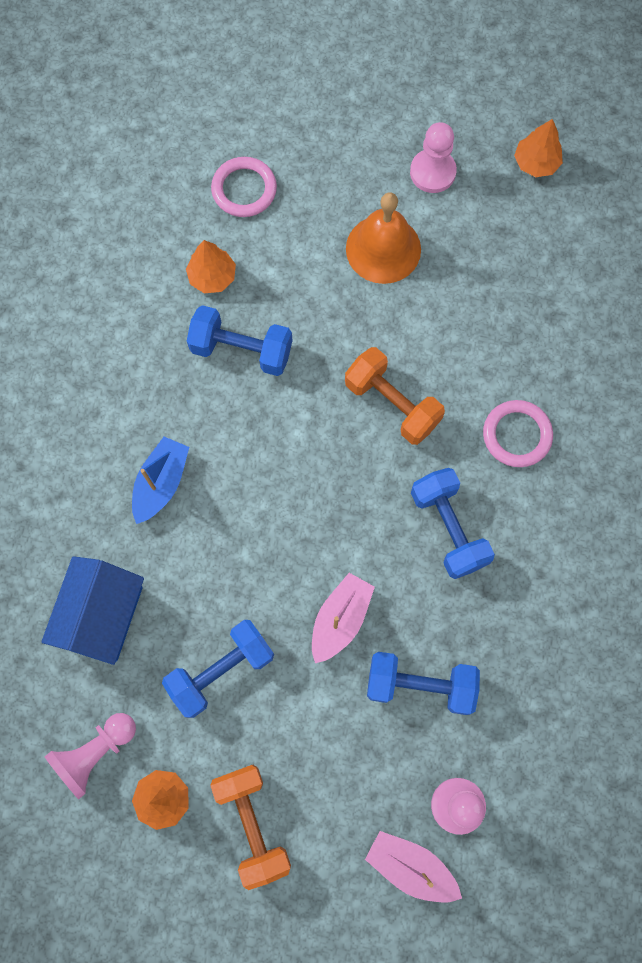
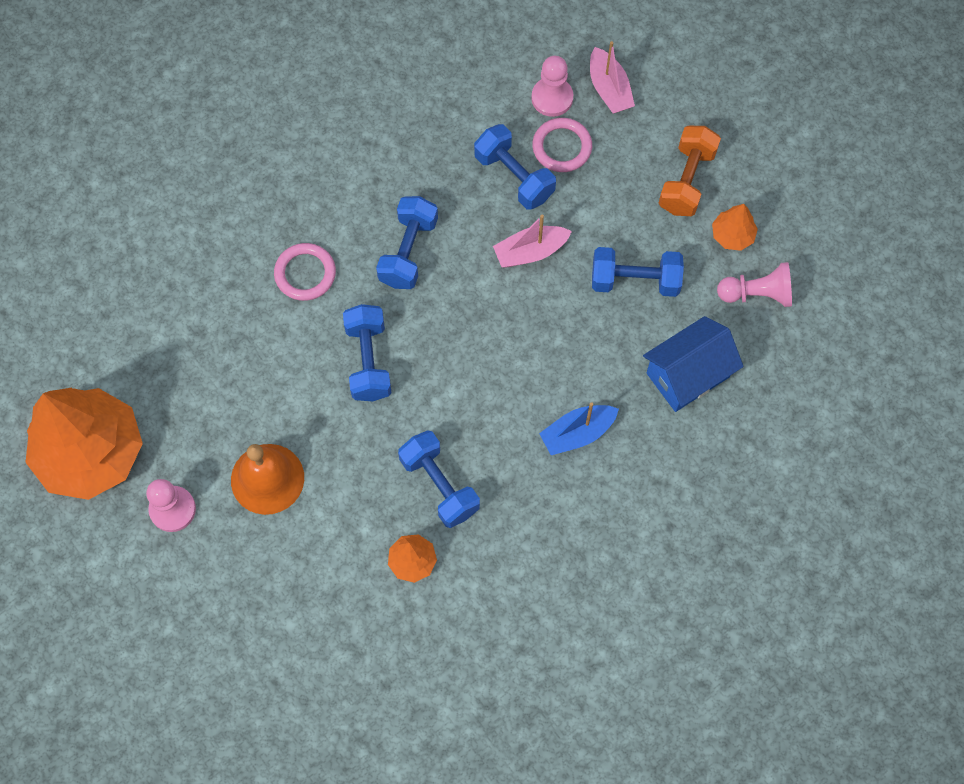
camera: 140 degrees left, 5 degrees down
pink ring [211,157,277,217] -> pink ring moved to [532,118,592,172]
orange dumbbell [345,347,445,445] -> blue dumbbell [343,304,391,401]
orange tree [514,119,563,177] -> orange tree [25,388,143,500], size x2.40

